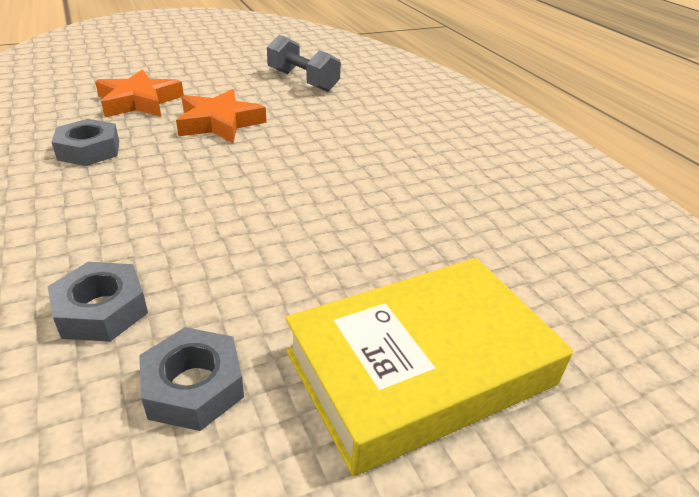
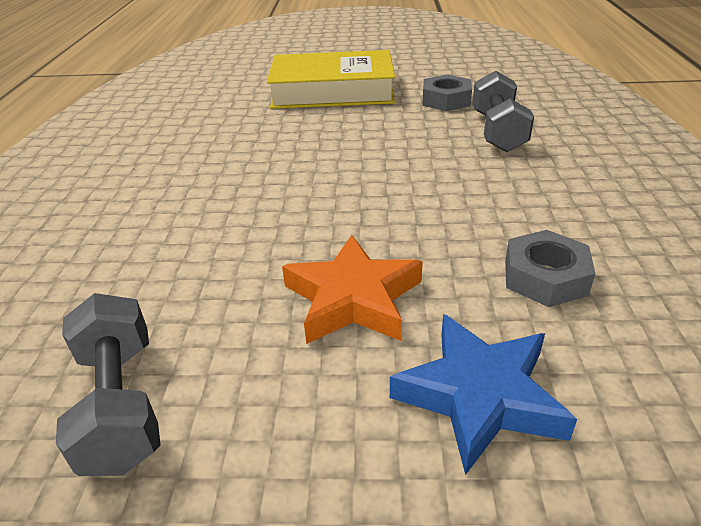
camera: 150 degrees left, 0 degrees up
grey nut [48,262,148,342] -> grey dumbbell [472,71,534,152]
orange star [95,69,184,117] -> blue star [390,314,577,475]

